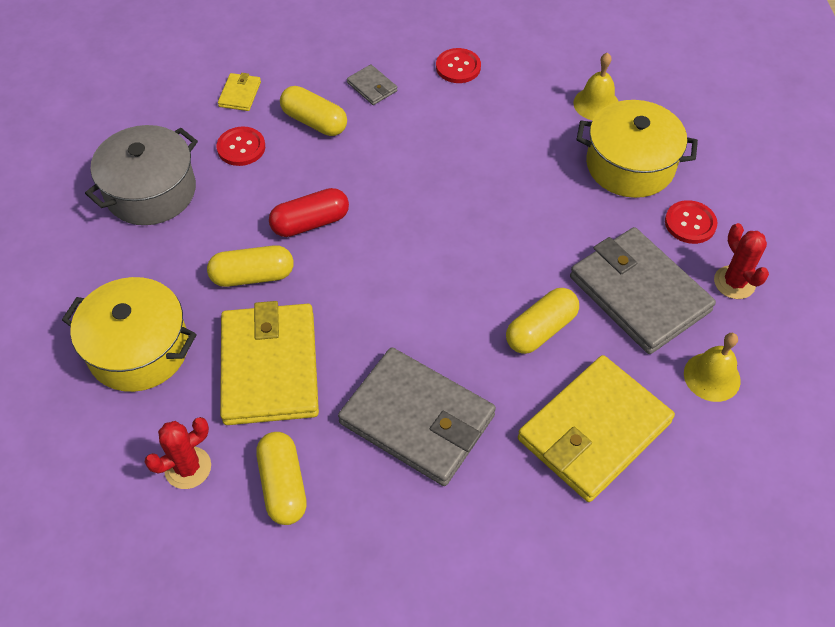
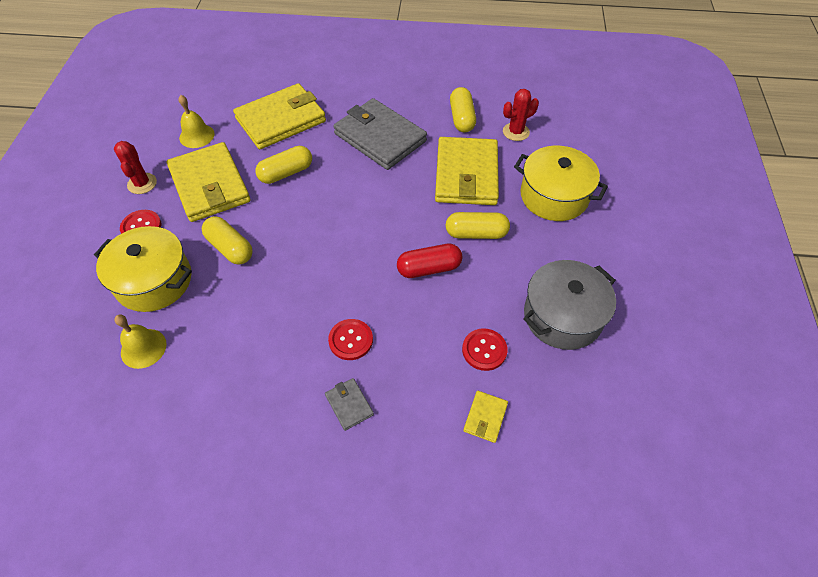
camera: 170 degrees left, 0 degrees up
yellow capsule [280,86,347,136] -> yellow capsule moved to [202,216,253,264]
red button [436,48,481,83] -> red button moved to [328,319,373,360]
grey wallet [570,227,716,354] -> yellow wallet [167,142,251,222]

